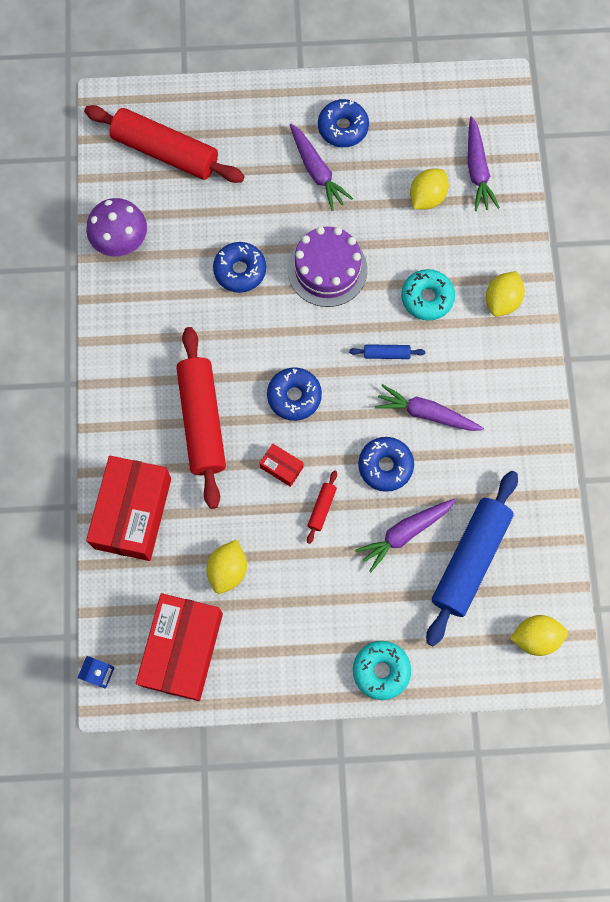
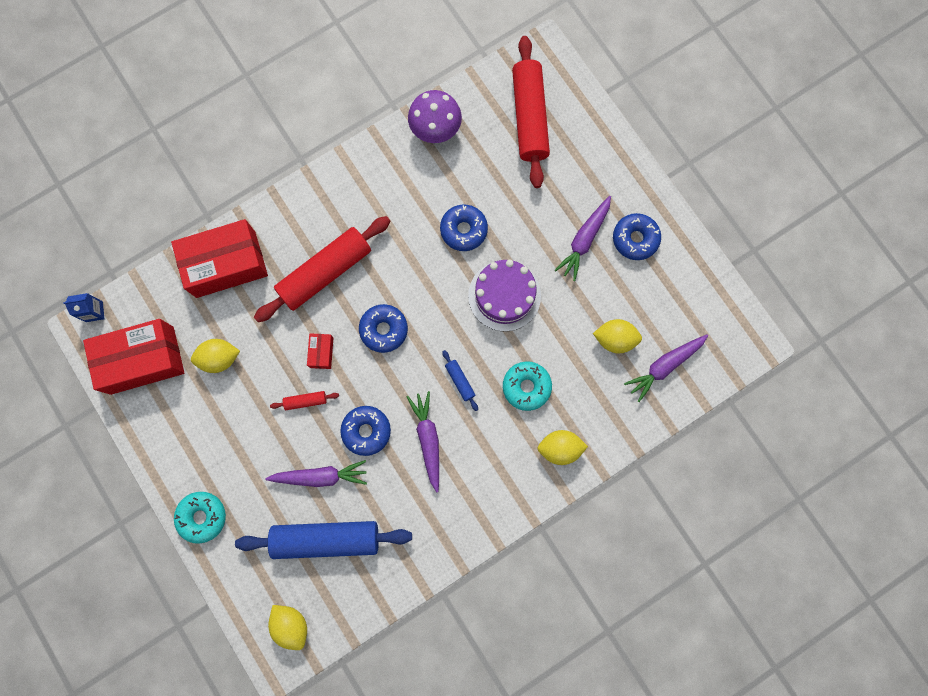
camera: 60 degrees right, 5 degrees up
purple carrot [355,499,456,572] -> purple carrot turned 150 degrees clockwise [265,460,367,487]

